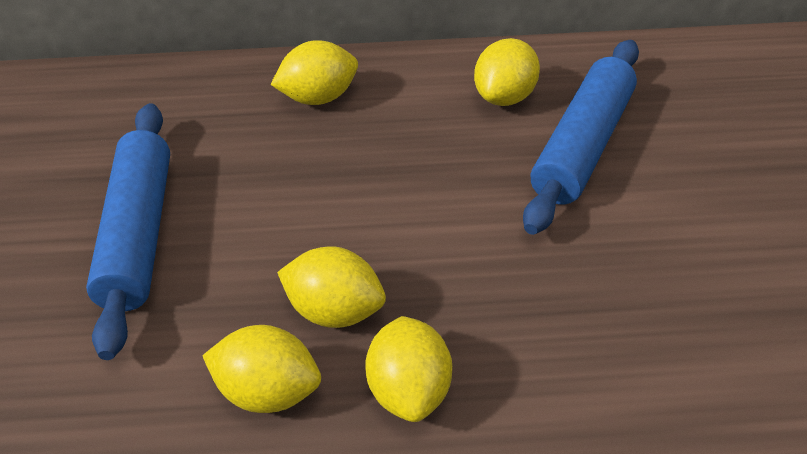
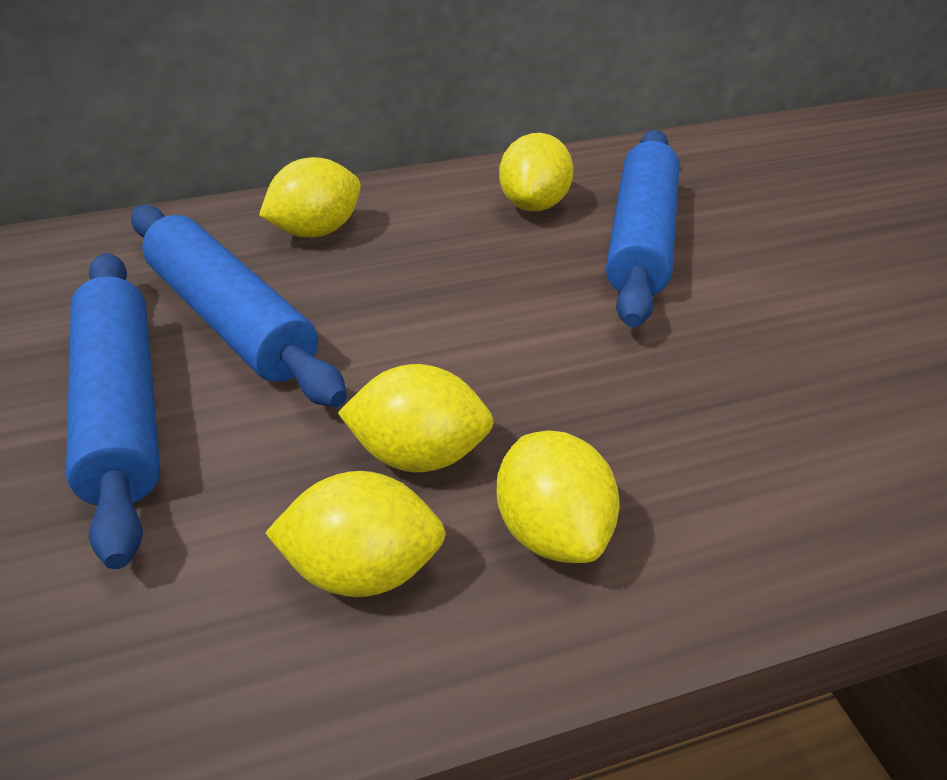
camera: 15 degrees left, 5 degrees down
none -> blue rolling pin [131,205,347,407]

